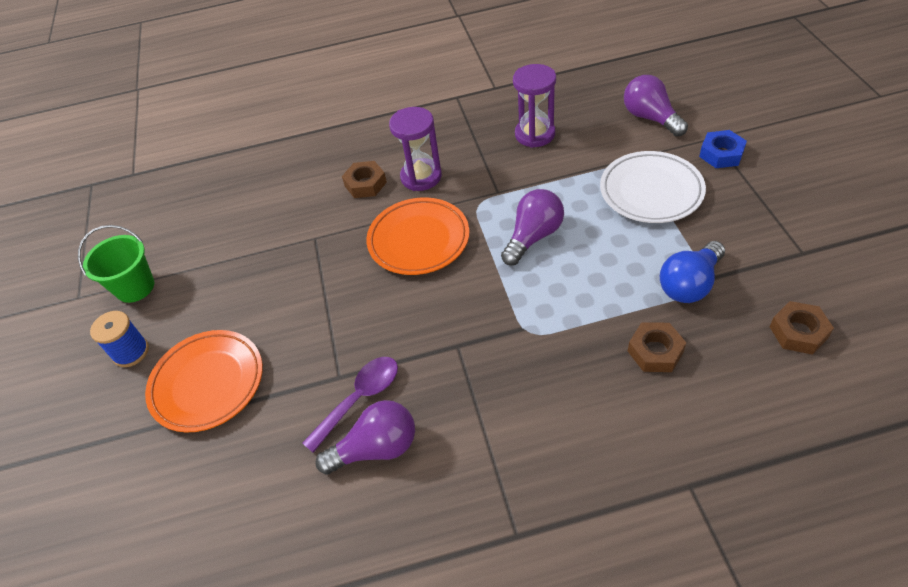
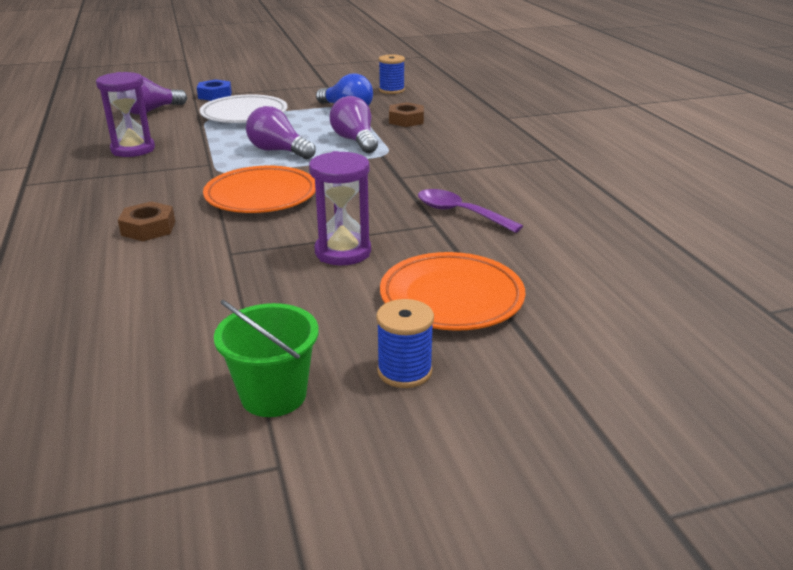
camera: 100 degrees left, 20 degrees down
purple light bulb [315,400,415,475] -> purple light bulb moved to [330,96,378,153]
purple hourglass [389,107,442,191] -> purple hourglass moved to [309,151,371,265]
brown nut [770,301,834,355] -> blue spool [379,54,405,94]

